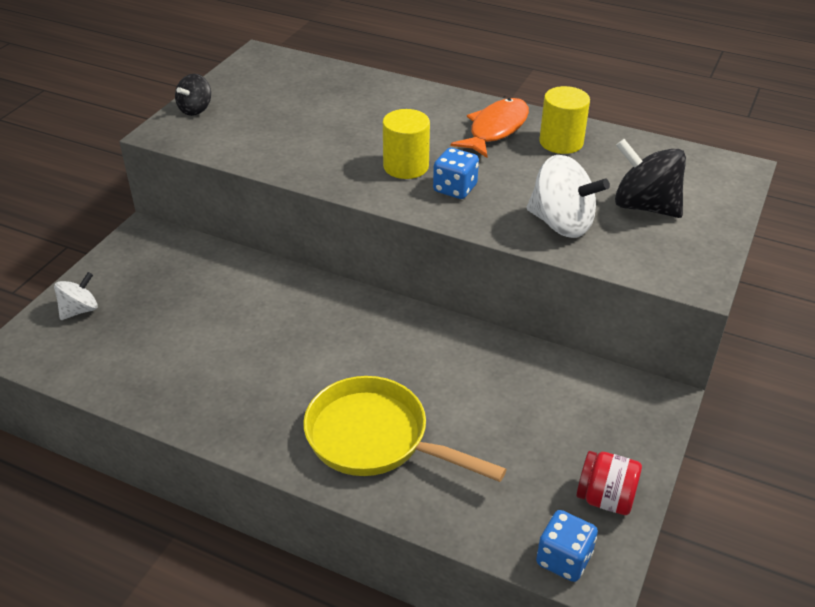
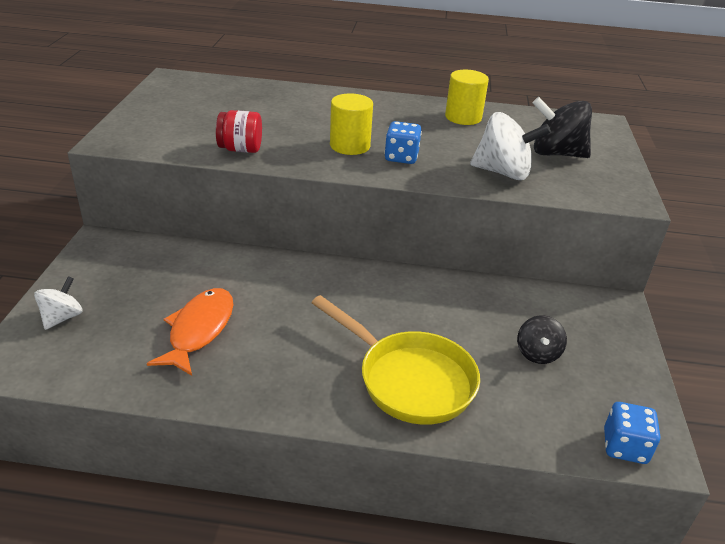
camera: 20 degrees left, 5 degrees down
black spinning top [175,74,211,116] -> black spinning top moved to [517,315,567,364]
yellow pan [303,376,507,482] -> yellow pan turned 150 degrees counterclockwise [312,295,480,425]
orange fish [451,98,529,158] -> orange fish moved to [147,288,233,376]
red jar [576,451,642,515] -> red jar moved to [216,110,262,153]

